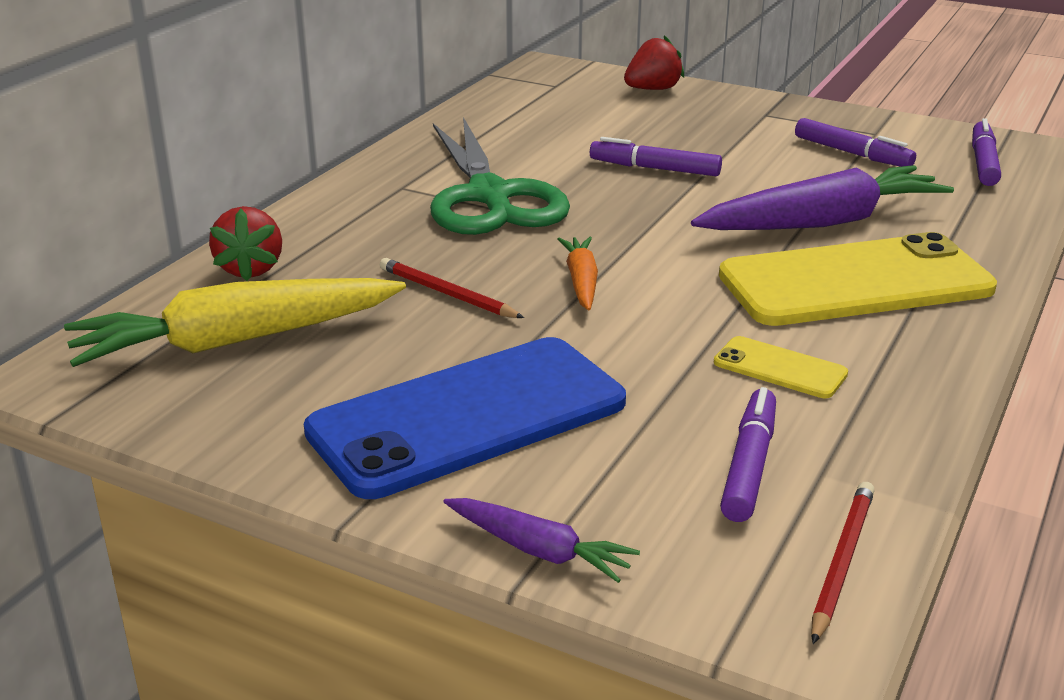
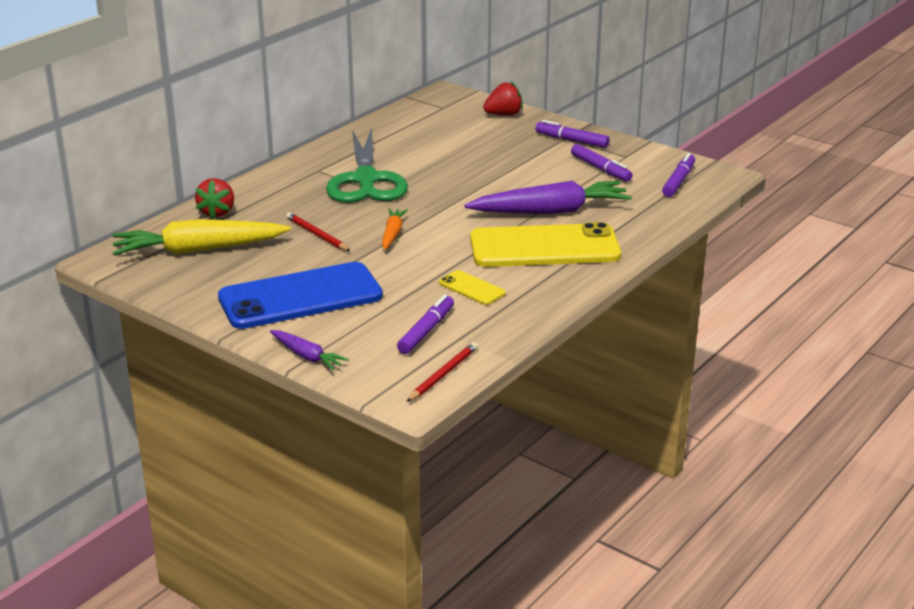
camera: 10 degrees right, 0 degrees up
purple marker [590,137,722,176] -> purple marker moved to [536,120,610,148]

